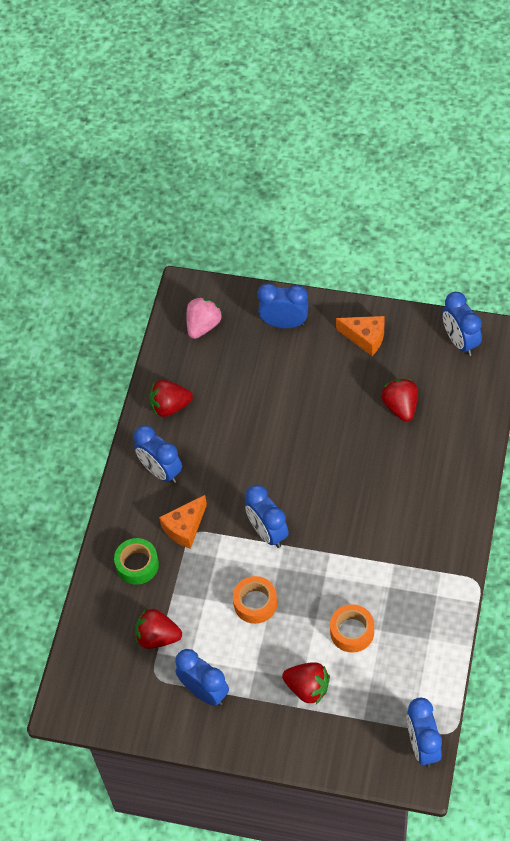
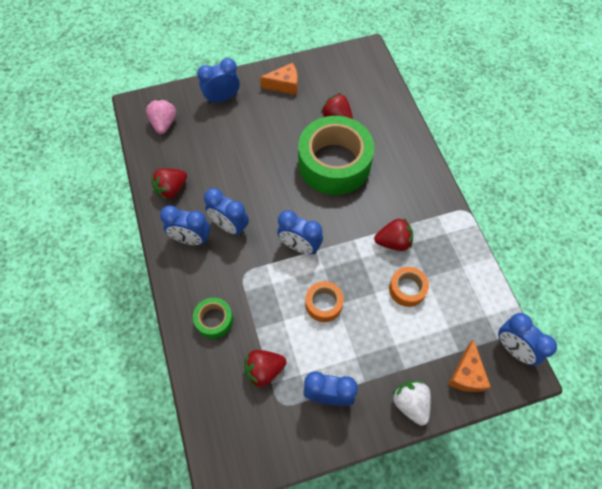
camera: 35 degrees left, 5 degrees up
orange cheese [159,495,207,549] -> orange cheese moved to [448,340,491,392]
red strawberry [282,662,330,704] -> red strawberry moved to [374,218,413,251]
blue clock [443,292,482,356] -> blue clock moved to [204,188,249,236]
none -> green tape [298,116,374,195]
none -> white strawberry [392,381,431,426]

